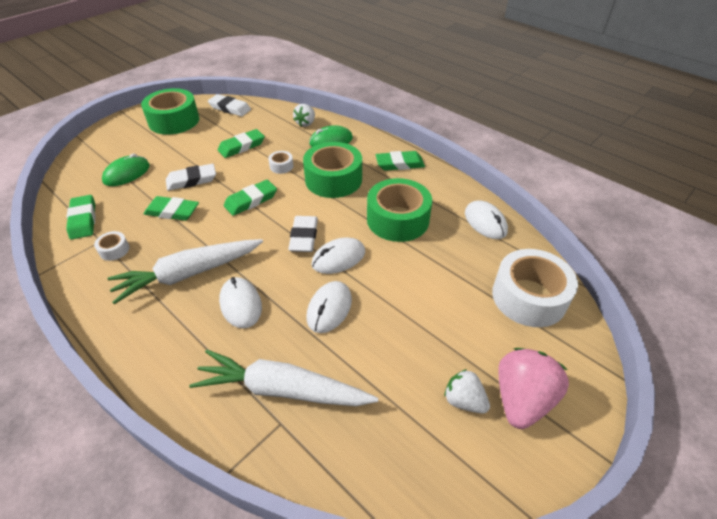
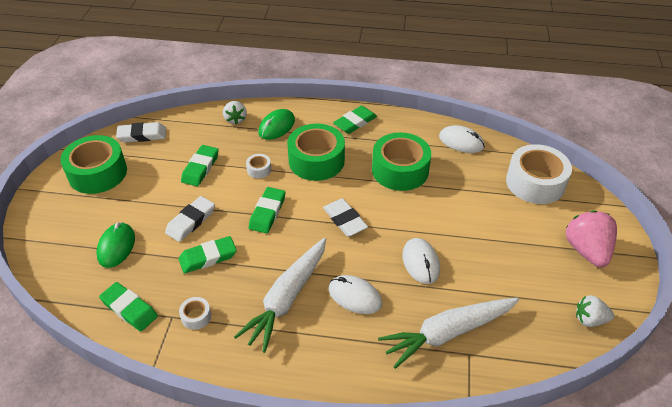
camera: 35 degrees left, 0 degrees up
white mouse [312,237,365,274] -> none
white strawberry [444,369,490,413] -> white strawberry moved to [576,295,614,327]

